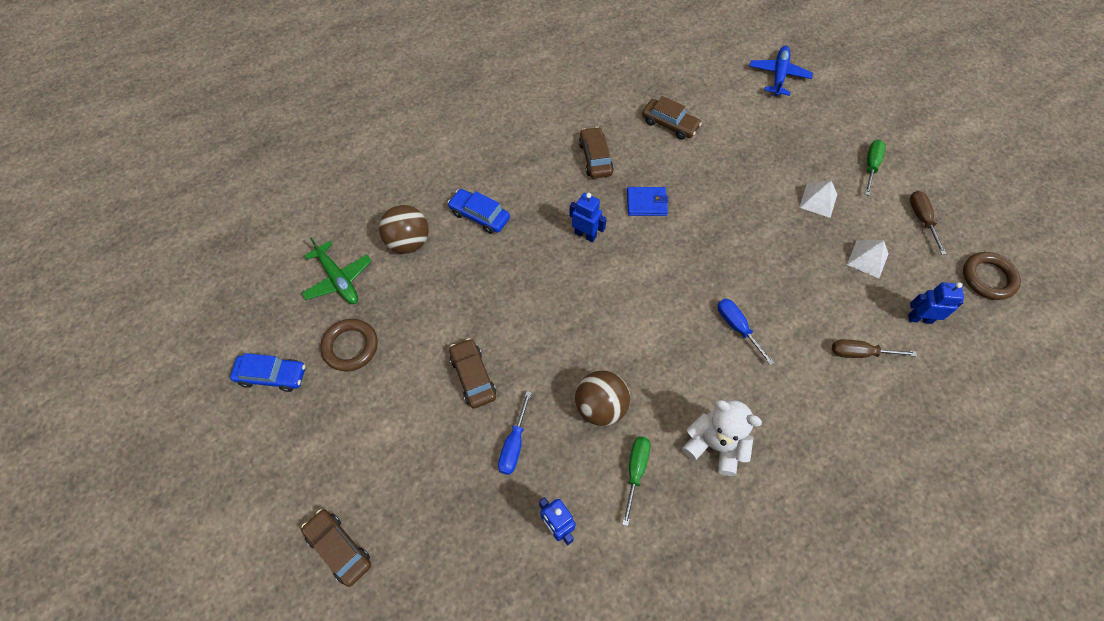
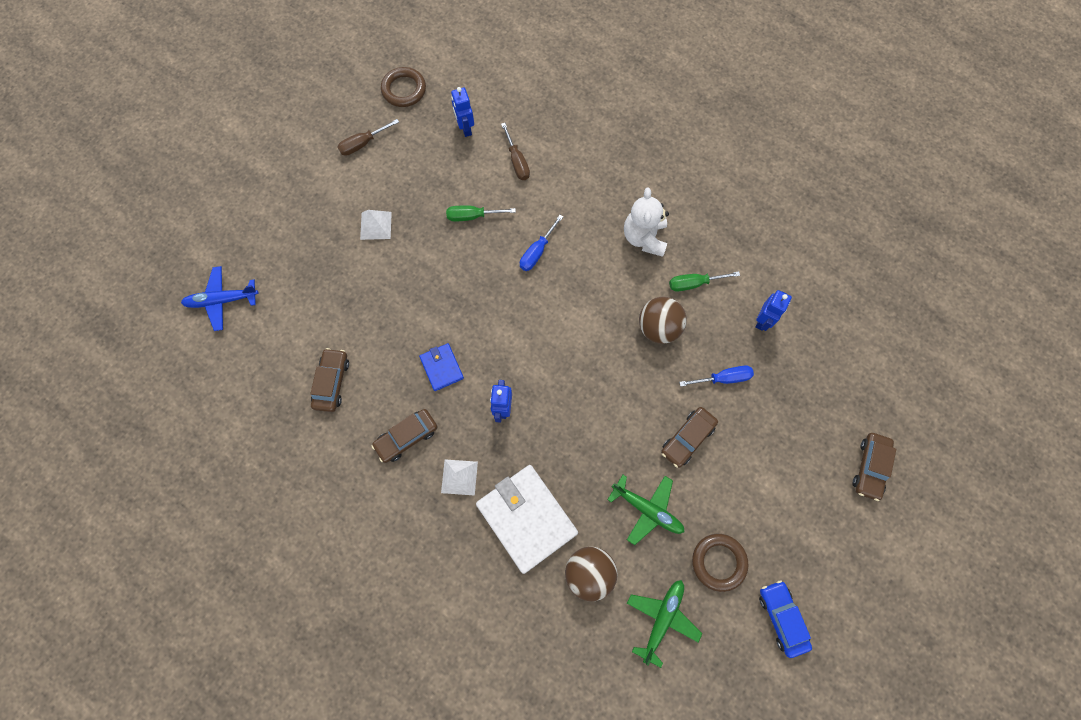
camera: 115 degrees left, 10 degrees up
blue car [447,189,510,234] -> white wallet [476,465,578,574]
white pyramid [847,240,889,278] -> white pyramid moved to [441,459,478,495]
green screwdriver [865,140,886,196] -> green screwdriver moved to [446,205,516,221]
none -> green plane [607,475,685,545]

